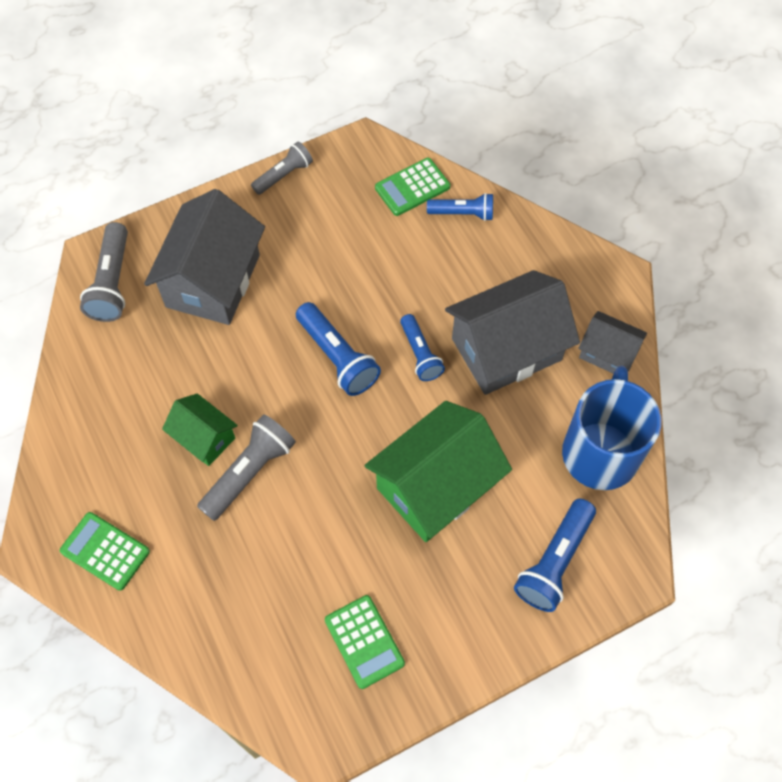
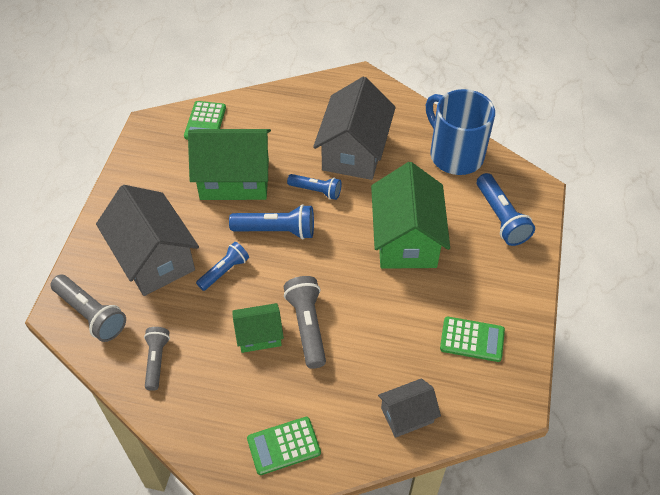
camera: 50 degrees left, 10 degrees down
grey flashlight [251,141,313,195] -> grey flashlight moved to [144,327,170,391]
blue flashlight [427,193,493,221] -> blue flashlight moved to [196,242,249,291]
grey house [578,311,647,374] -> grey house moved to [378,378,441,438]
none -> green house [188,129,271,200]

